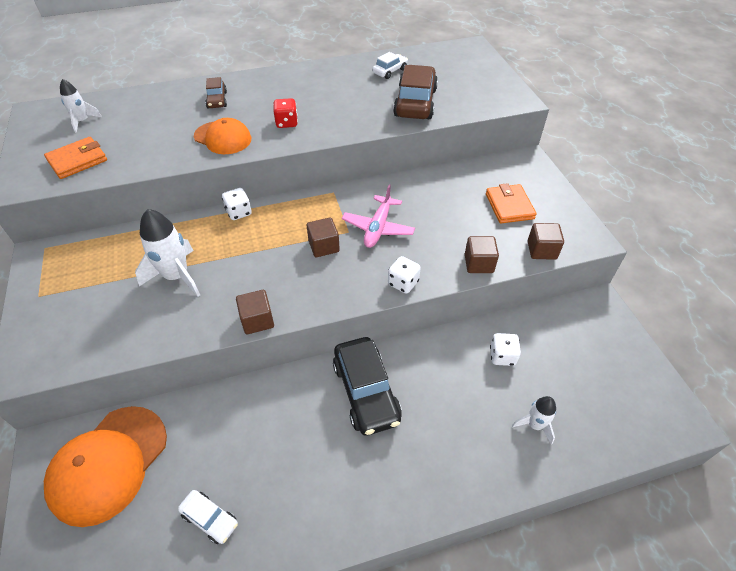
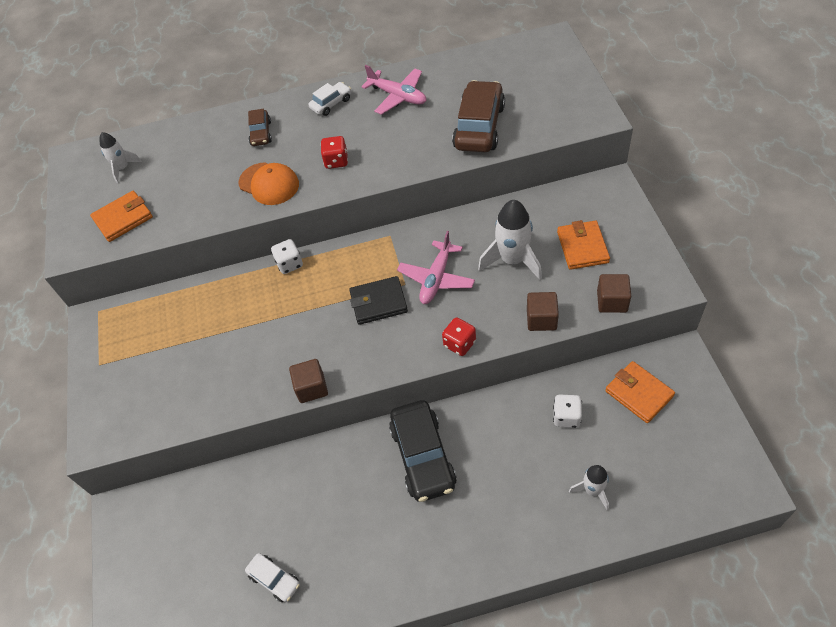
camera: 10 degrees right, 5 degrees up
orange cap [44,406,167,527] -> none
white rocket [135,209,200,297] -> white rocket moved to [478,200,542,280]
brown cube [307,218,340,257] -> black wallet [349,276,408,325]
white car [372,52,408,79] -> white car moved to [309,82,351,116]
white dice [388,256,421,294] -> red dice [442,317,476,356]
none -> pink plane [361,65,426,115]
none -> orange wallet [605,361,675,423]

